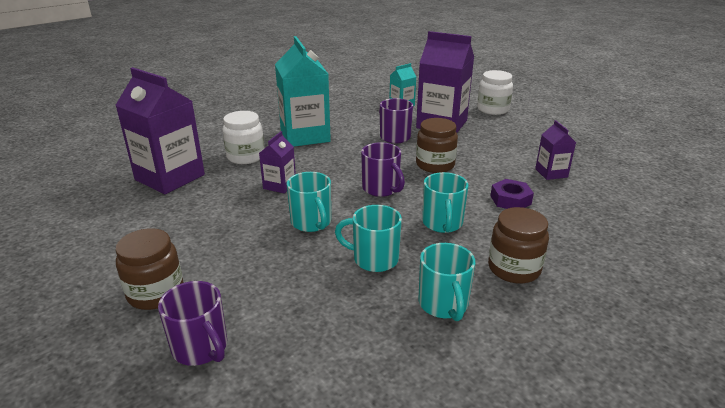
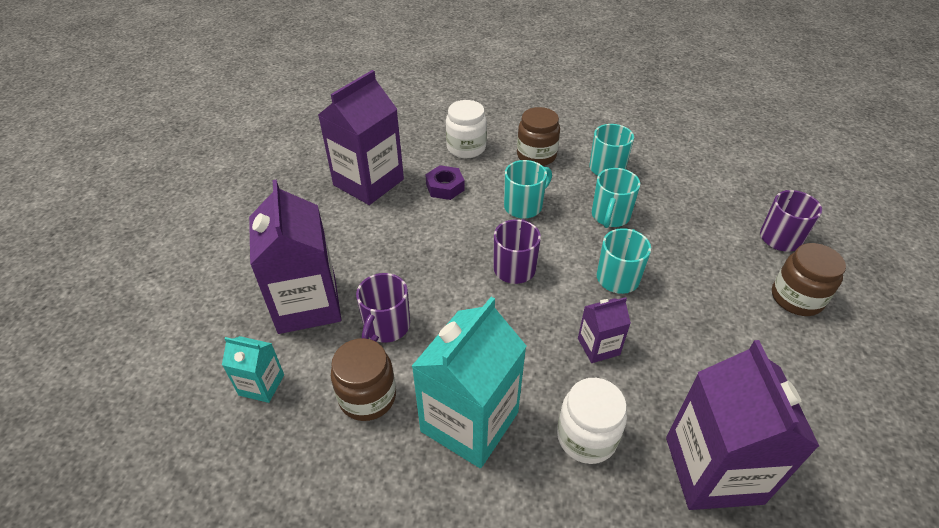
camera: 130 degrees left, 15 degrees up
turquoise mug [335,205,402,272] -> turquoise mug turned 45 degrees clockwise [592,168,640,228]
brown jar [416,118,458,173] -> brown jar moved to [331,338,396,421]
white jar [477,70,513,115] -> white jar moved to [446,100,487,158]
purple carton [535,120,576,180] -> purple carton [318,70,404,205], size x2.04

